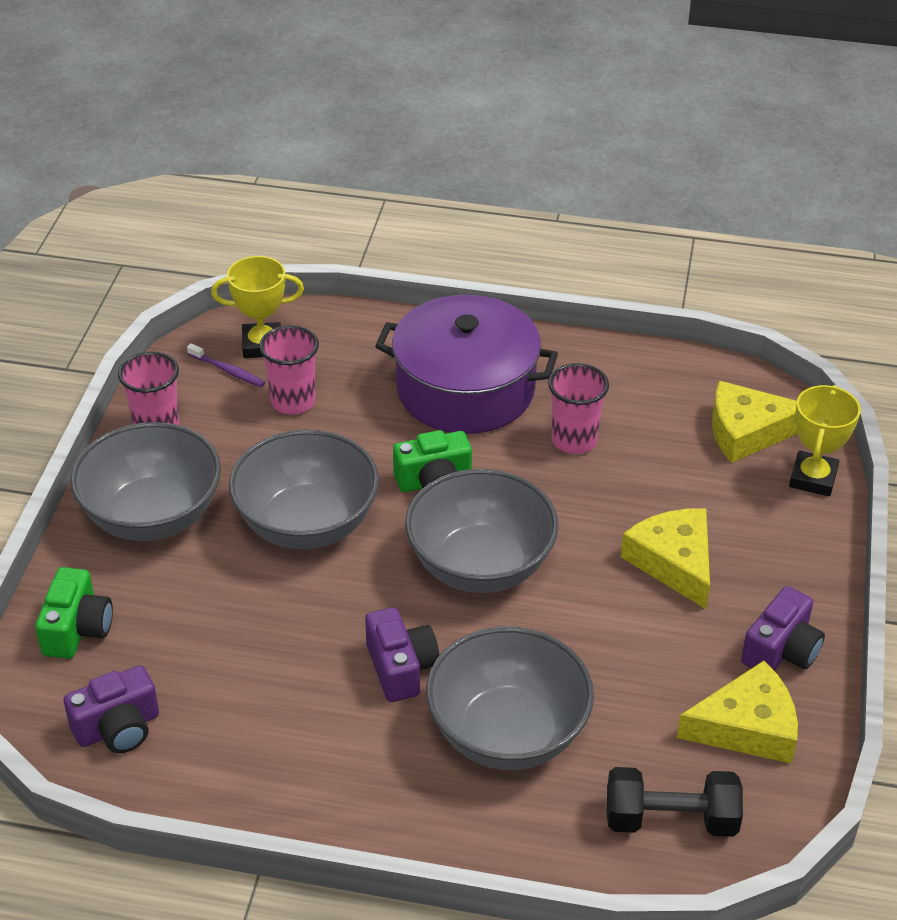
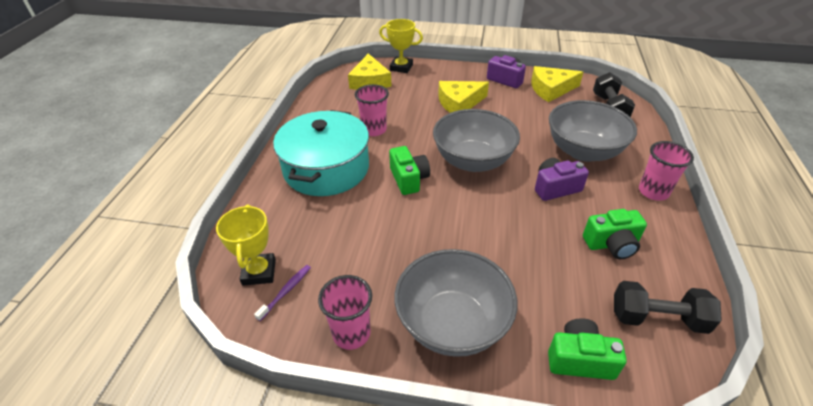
camera: 90 degrees left, 0 degrees up
purple camera [63,665,159,753] -> black dumbbell [614,281,722,334]
grey bowl [229,429,379,549] -> none
pink cup [259,325,319,414] -> pink cup moved to [639,141,694,201]
purple pot [375,295,558,434] -> turquoise pot [273,110,369,196]
yellow cheese [677,661,798,764] -> yellow cheese turned 90 degrees counterclockwise [531,66,583,102]
none -> green camera [583,209,647,259]

